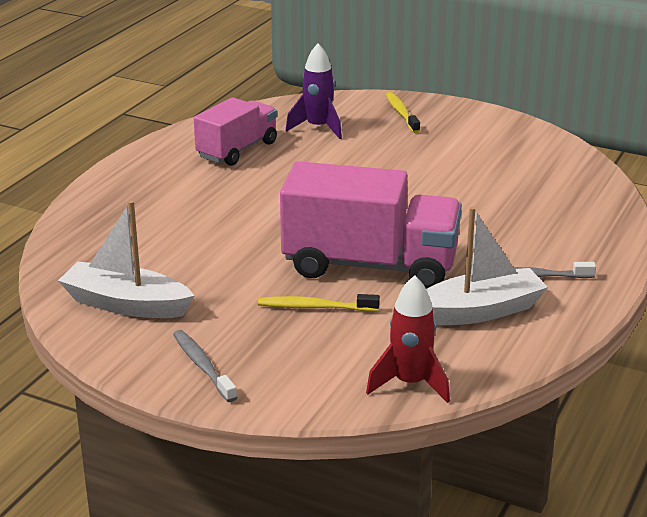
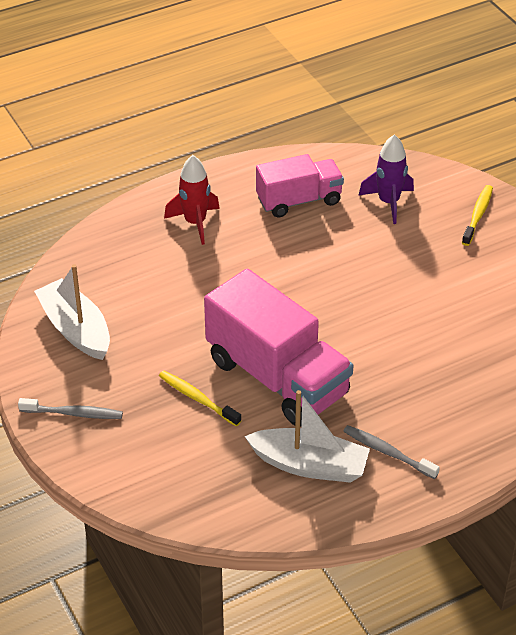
camera: 35 degrees right, 15 degrees up
grey toothbrush [173,330,237,402] -> grey toothbrush turned 90 degrees clockwise [18,398,123,419]
red rocket [366,275,450,403] -> red rocket moved to [164,155,220,245]

